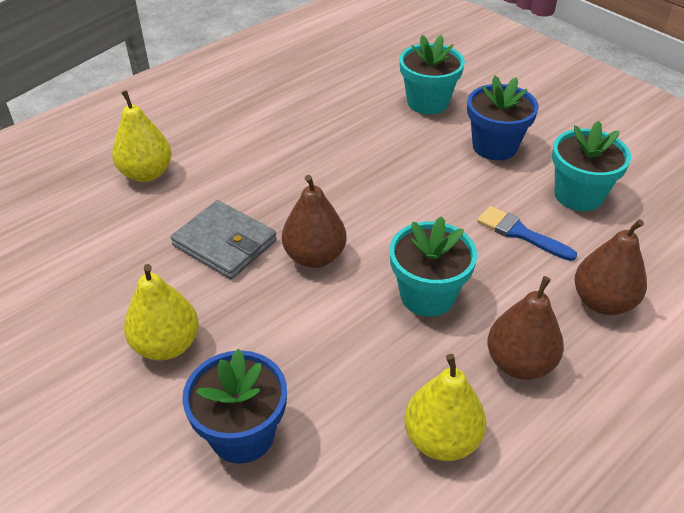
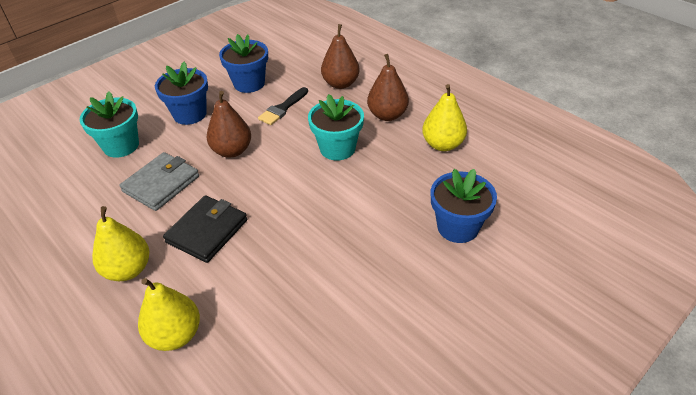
camera: 90 degrees left, 0 degrees up
yellow pear [124,264,199,361] -> yellow pear moved to [92,206,150,281]
grey wallet [171,200,277,279] -> grey wallet moved to [120,152,199,211]
brown pear [282,175,346,268] -> brown pear moved to [207,91,251,158]
blue brush [477,206,577,261] -> black brush [258,87,308,125]
turquoise flower pot [552,121,631,211] -> blue flower pot [219,34,268,93]
none -> black wallet [163,195,247,263]

